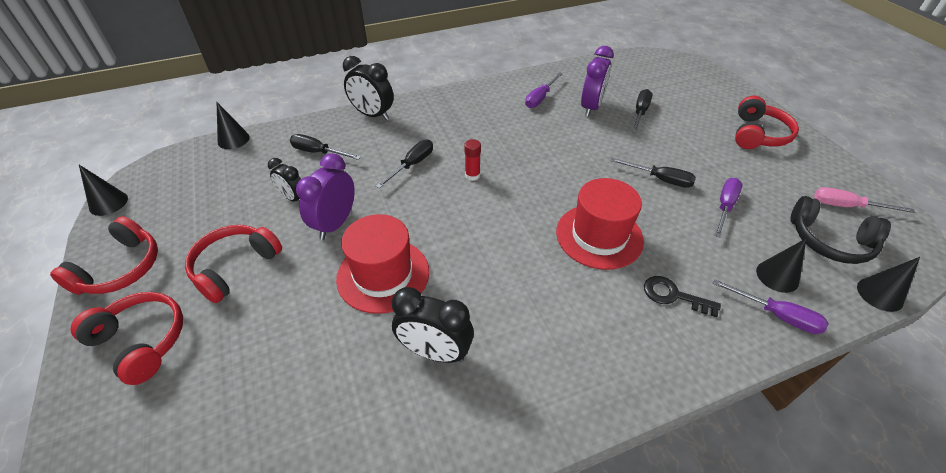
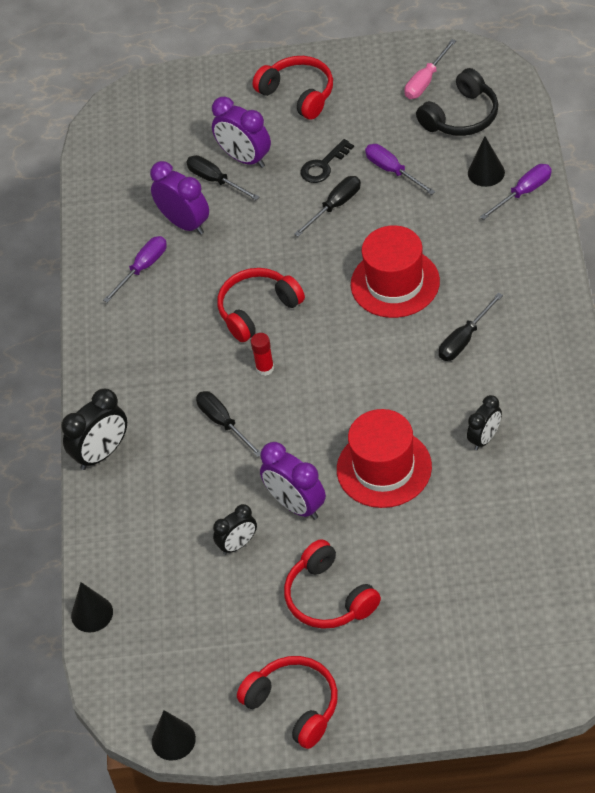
camera: 65 degrees left, 5 degrees up
red headphones [71,292,183,385] -> red headphones moved to [217,268,305,342]
black screwdriver [290,134,361,160] -> black screwdriver moved to [439,293,503,361]
black clock [392,287,474,363] -> black clock [467,395,502,450], size x0.64
purple screwdriver [525,72,563,108] -> purple screwdriver turned 105 degrees counterclockwise [103,236,167,303]
black key [644,276,721,317] -> black key moved to [300,139,354,183]
black cone [857,257,920,312] -> none
none -> purple clock [212,97,271,168]

